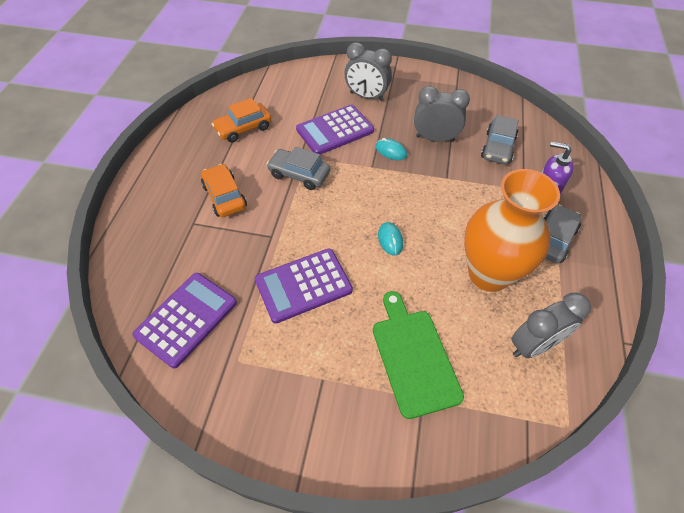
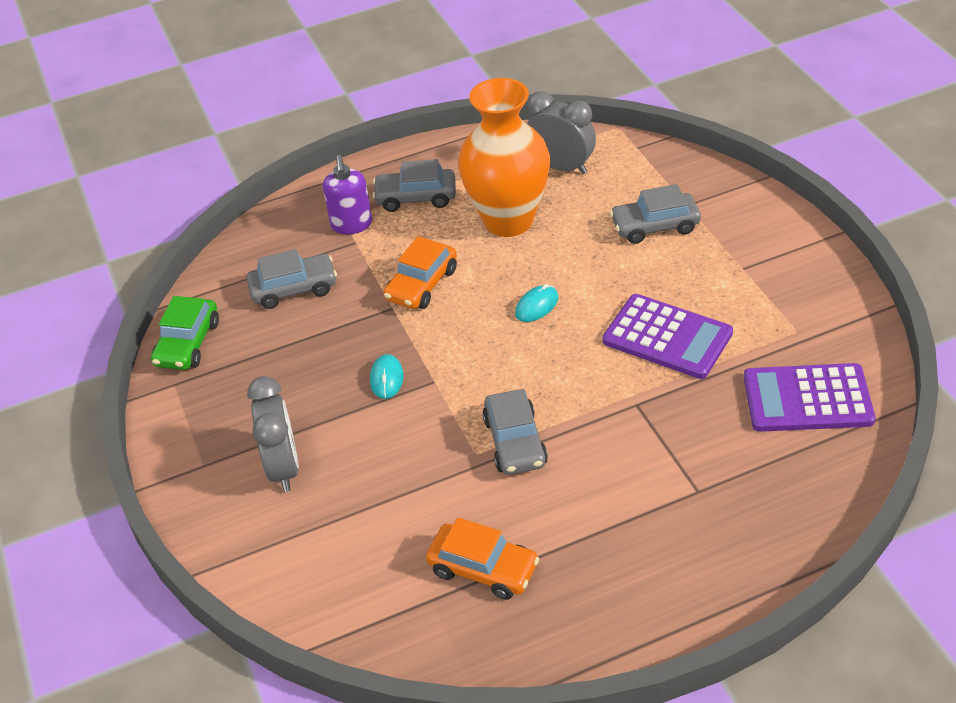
camera: 120 degrees left, 10 degrees down
orange car [201,164,247,217] -> orange car moved to [383,236,457,309]
purple calculator [296,105,374,155] -> none
green cutting board [373,291,464,419] -> grey car [610,184,701,244]
grey clock [414,86,470,142] -> none
none -> green car [151,296,219,370]

